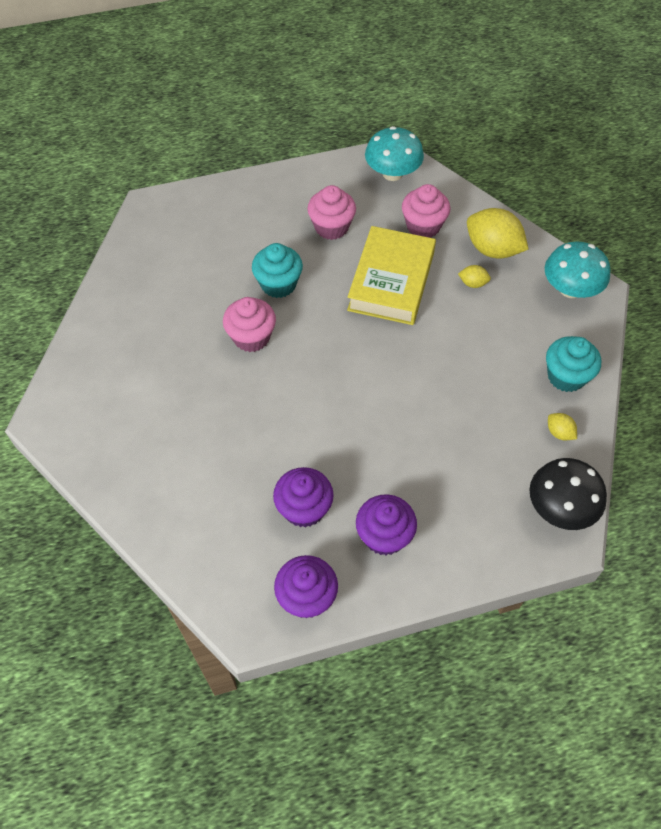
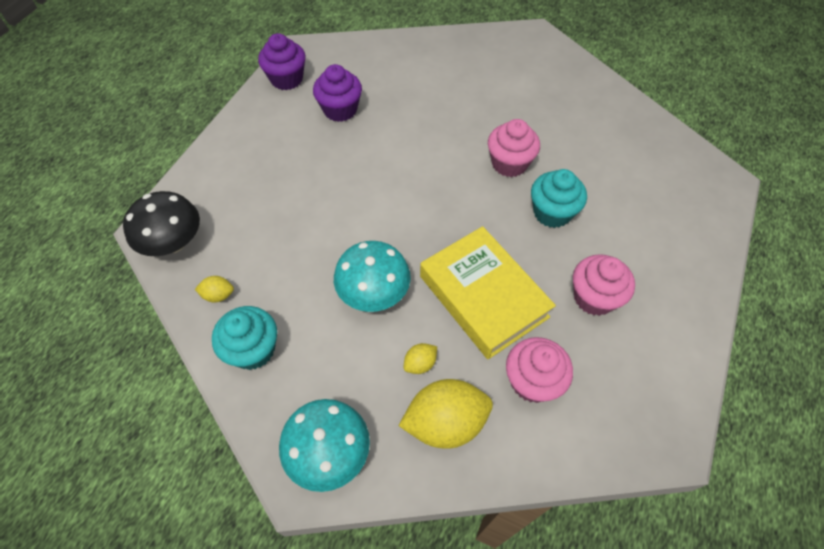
camera: 130 degrees right, 0 degrees up
purple cupcake [356,494,417,555] -> none
turquoise mushroom [365,126,424,181] -> turquoise mushroom moved to [334,241,411,312]

